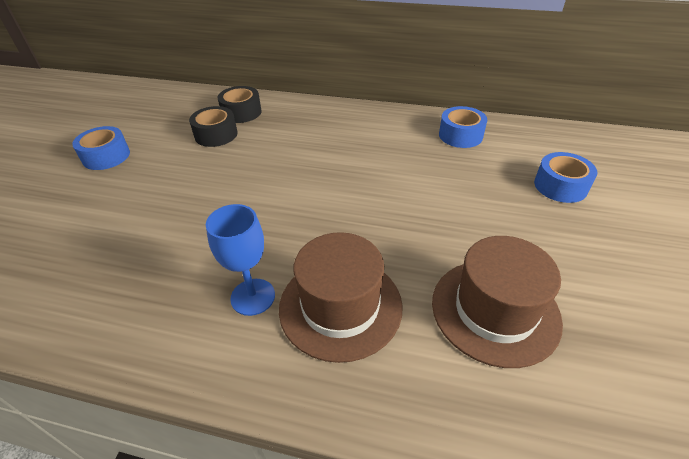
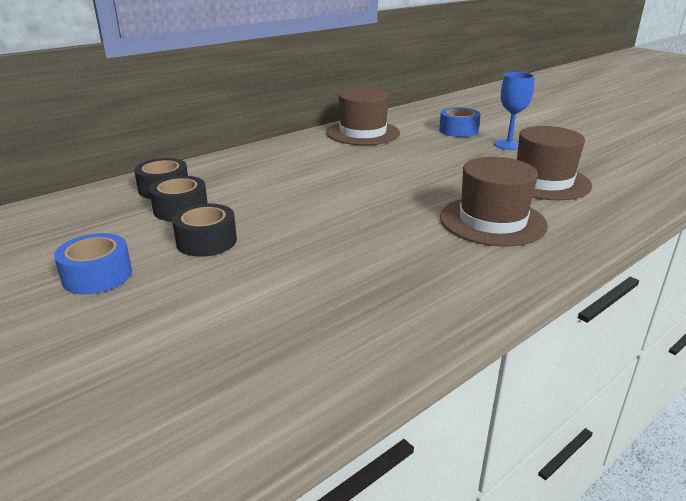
camera: 55 degrees left, 15 degrees down
blue goblet [206,204,275,316] -> blue goblet moved to [494,72,534,150]
blue tape [439,106,487,148] -> brown hat [326,88,400,145]
none -> black tape [172,204,237,257]

